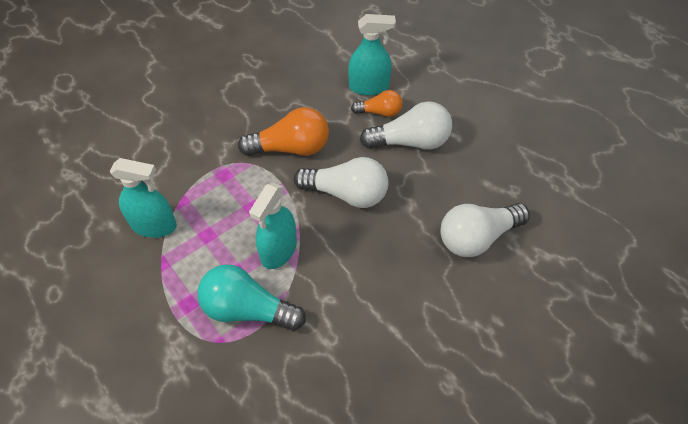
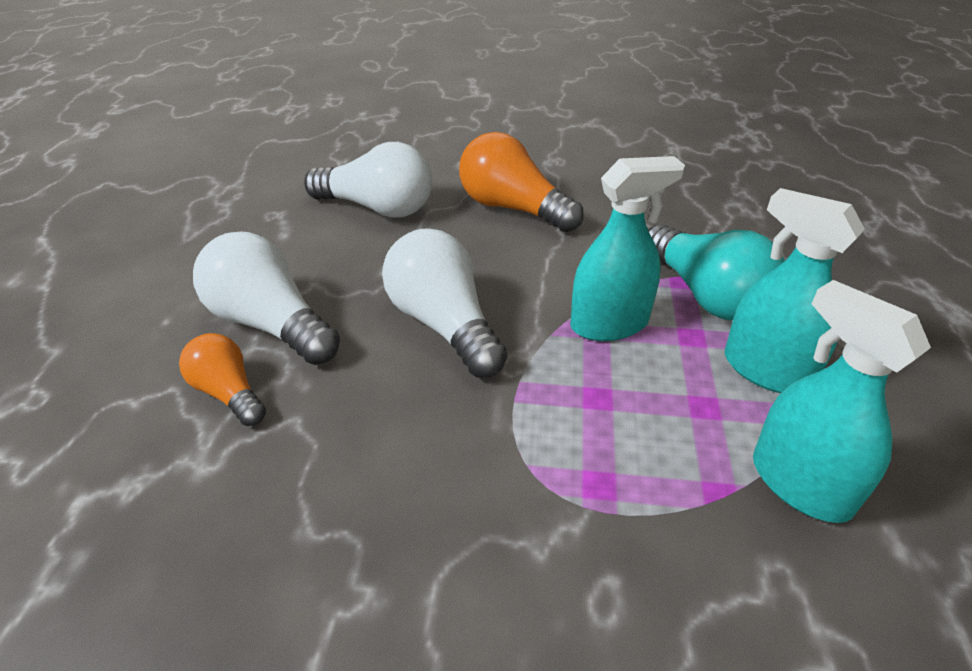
camera: 135 degrees left, 15 degrees down
orange light bulb [238,107,329,156] -> orange light bulb moved to [459,132,584,232]
turquoise spray bottle [348,14,396,95] -> turquoise spray bottle moved to [725,188,865,393]

